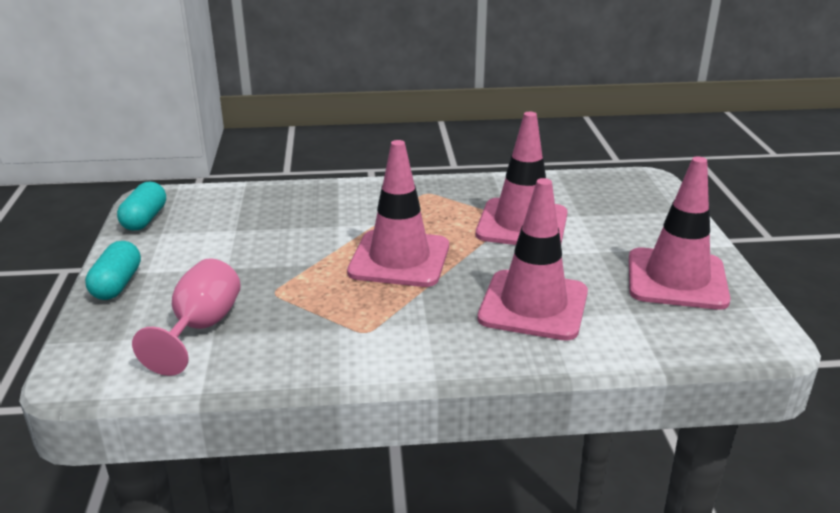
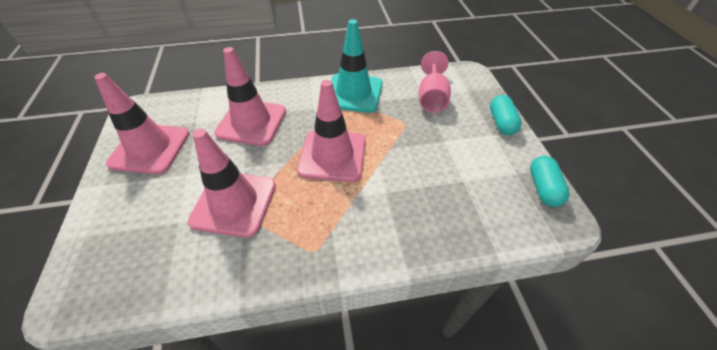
camera: 175 degrees right, 20 degrees up
none -> turquoise traffic cone [331,19,383,113]

